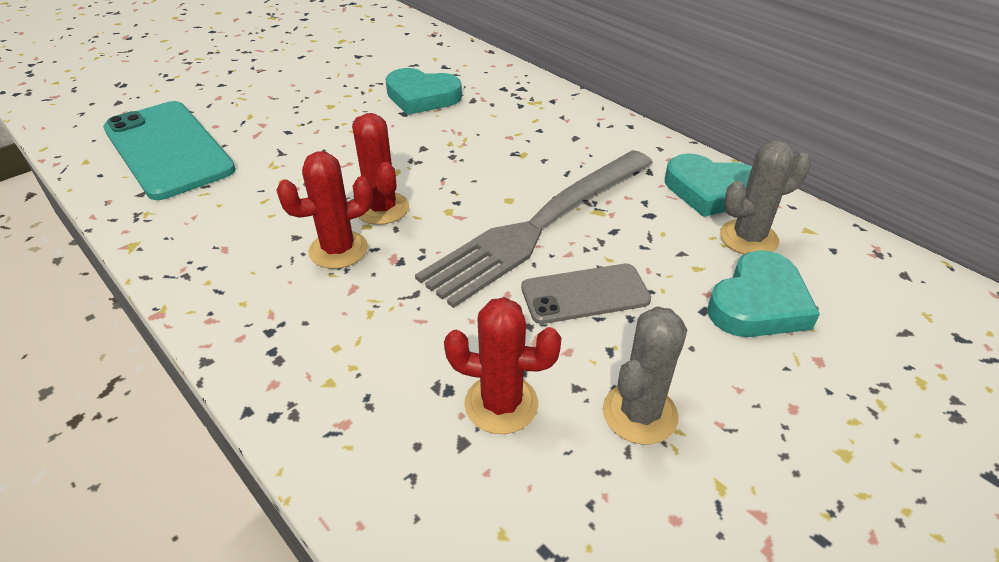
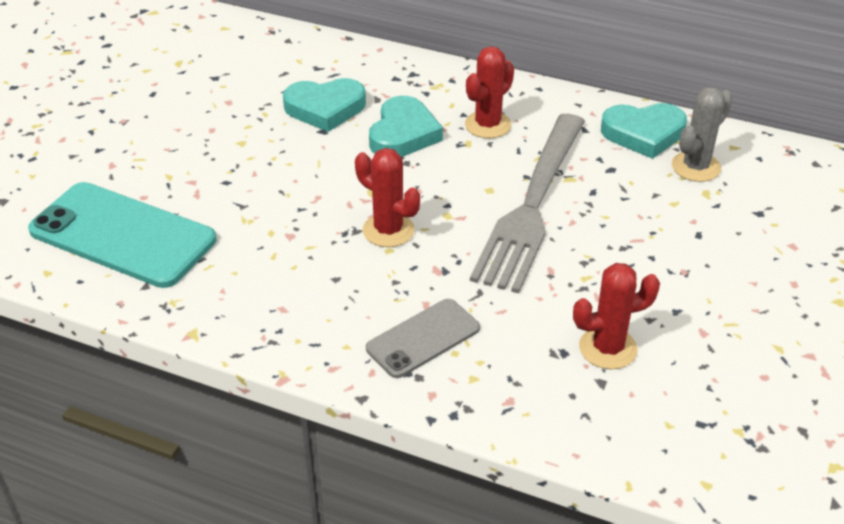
camera: 25 degrees left, 0 degrees up
red cactus [277,151,373,269] -> red cactus moved to [465,46,514,138]
grey phone [521,263,651,324] -> grey phone moved to [366,299,480,378]
grey cactus [603,306,687,444] -> none
turquoise heart [707,250,820,337] -> turquoise heart moved to [369,96,443,157]

